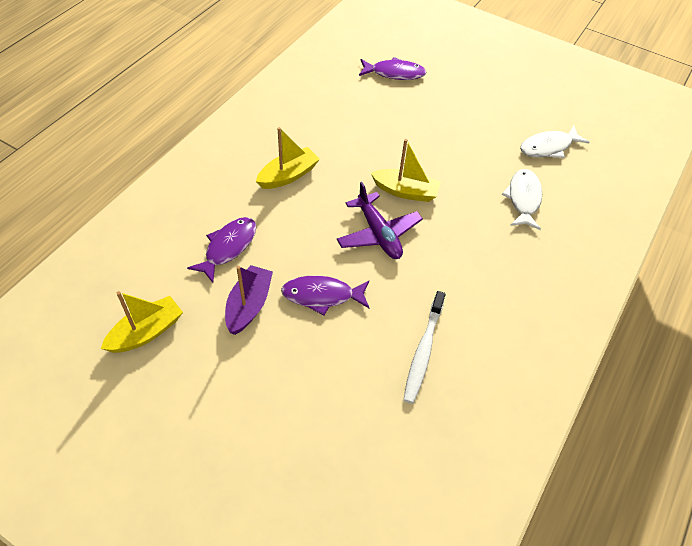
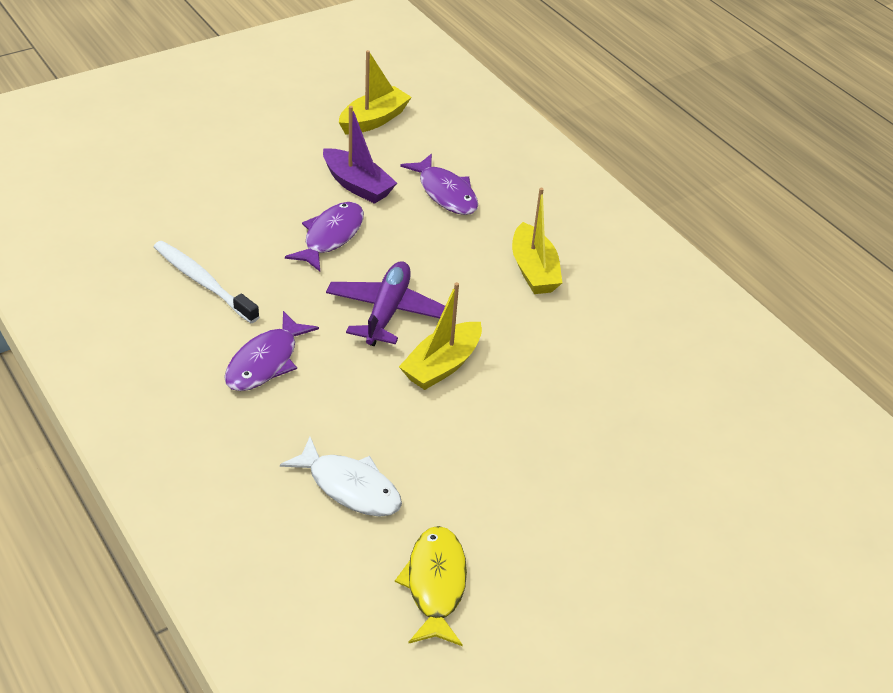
camera: 115 degrees right, 10 degrees down
yellow boat [101,291,183,353] -> yellow boat turned 120 degrees counterclockwise [339,50,412,134]
purple plane [337,182,423,259] -> purple plane turned 105 degrees clockwise [326,261,445,346]
purple fish [359,57,426,80] -> purple fish moved to [224,311,319,391]
white fish [520,125,590,158] -> yellow fish [395,526,467,646]

